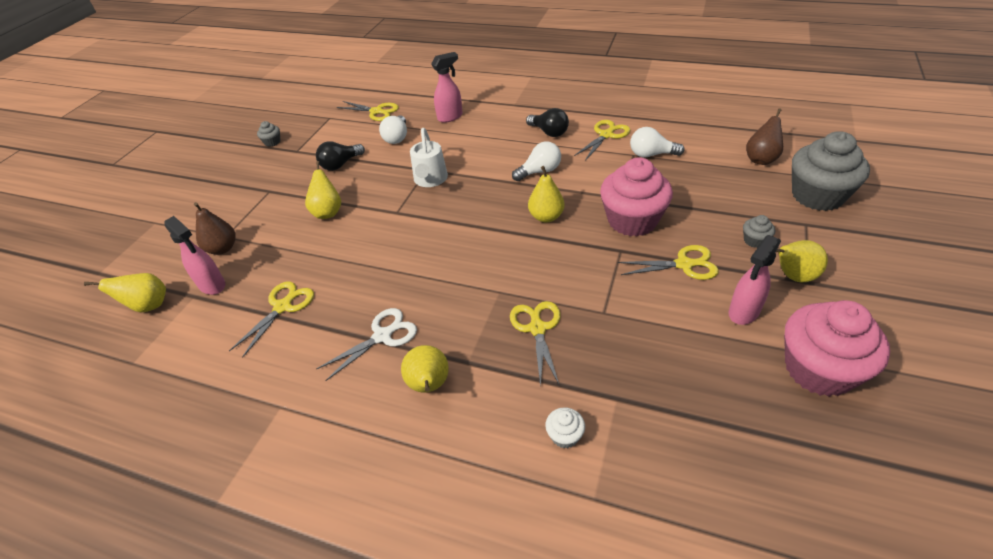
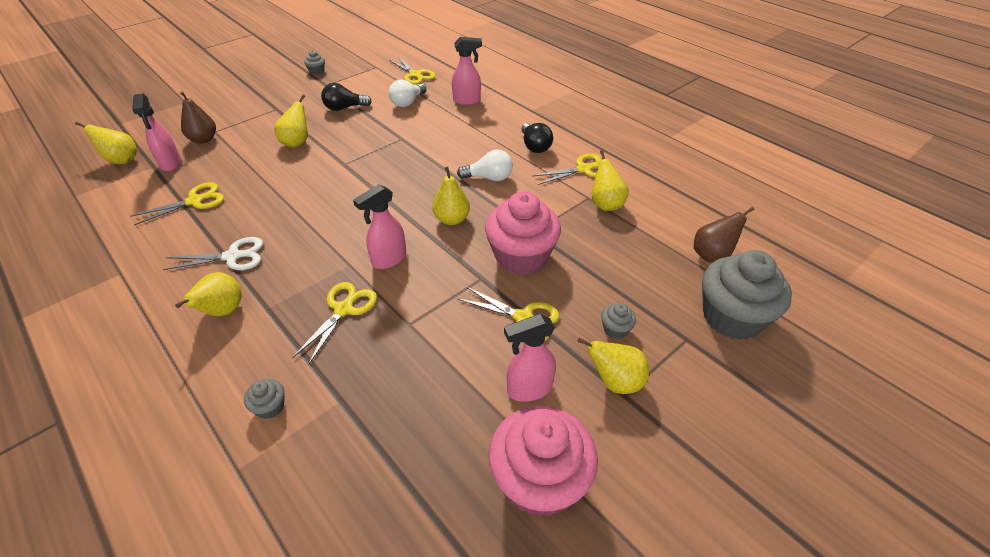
camera: 25 degrees right, 0 degrees up
white watering can [410,128,448,187] -> none
white cupcake [545,407,585,448] -> grey cupcake [244,379,284,419]
white light bulb [630,127,684,157] -> yellow pear [592,150,629,211]
none -> pink spray bottle [353,184,406,269]

